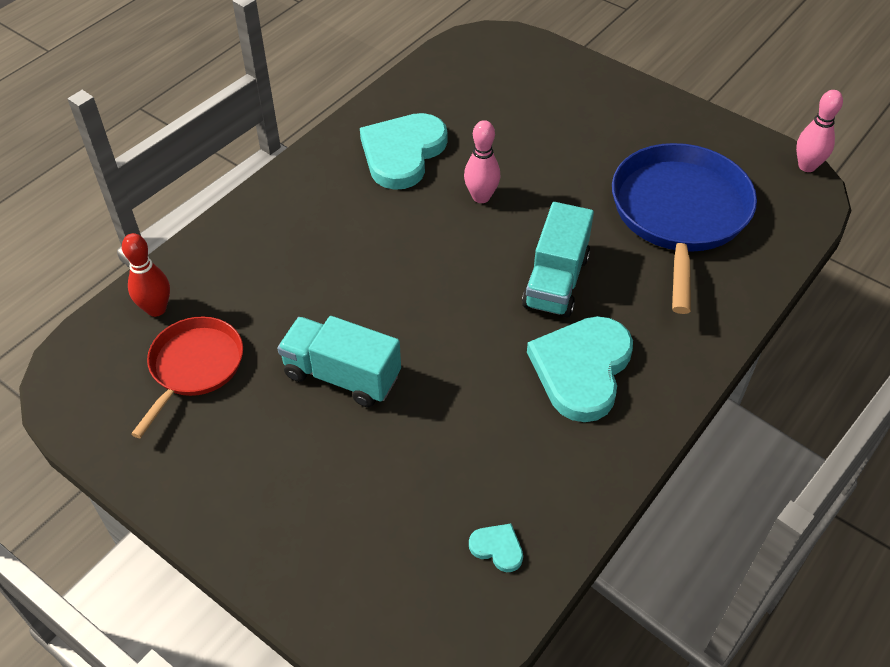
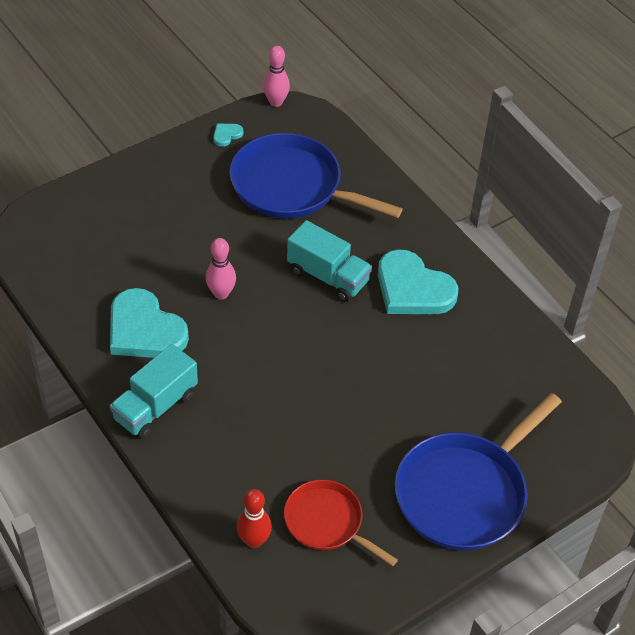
camera: 75 degrees left, 0 degrees up
turquoise truck [277,316,401,407] -> turquoise truck moved to [110,344,198,439]
turquoise heart [469,523,523,572] -> turquoise heart moved to [213,124,243,147]
none -> blue pan [395,393,562,550]

